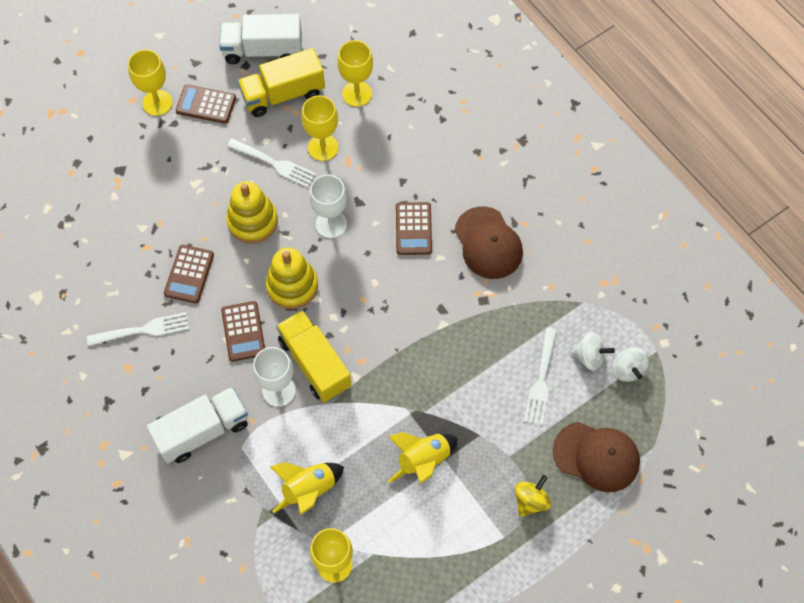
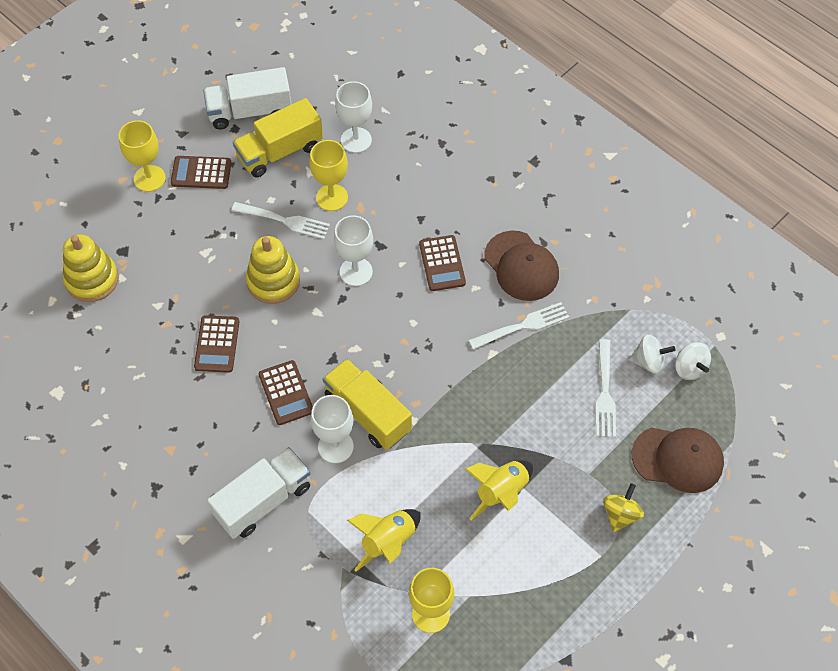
camera: 10 degrees left, 5 degrees down
white fork [87,312,189,346] -> white fork moved to [469,302,569,350]
yellow stacking toy [266,248,318,309] -> yellow stacking toy moved to [63,234,119,302]
yellow goblet [337,40,373,107] -> white goblet [335,81,372,153]

